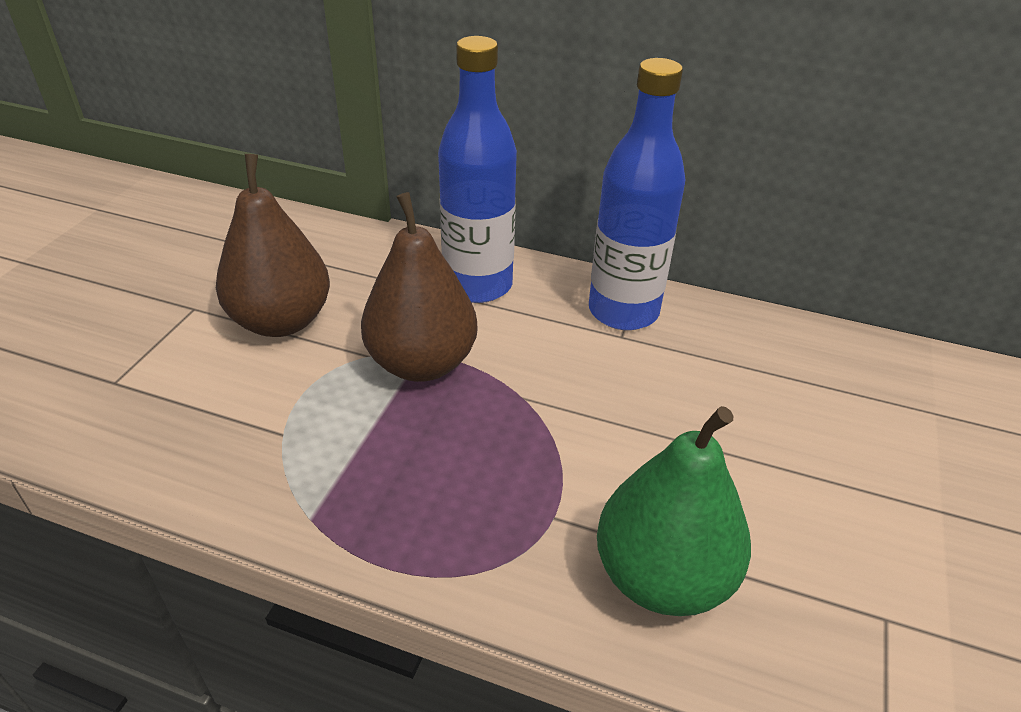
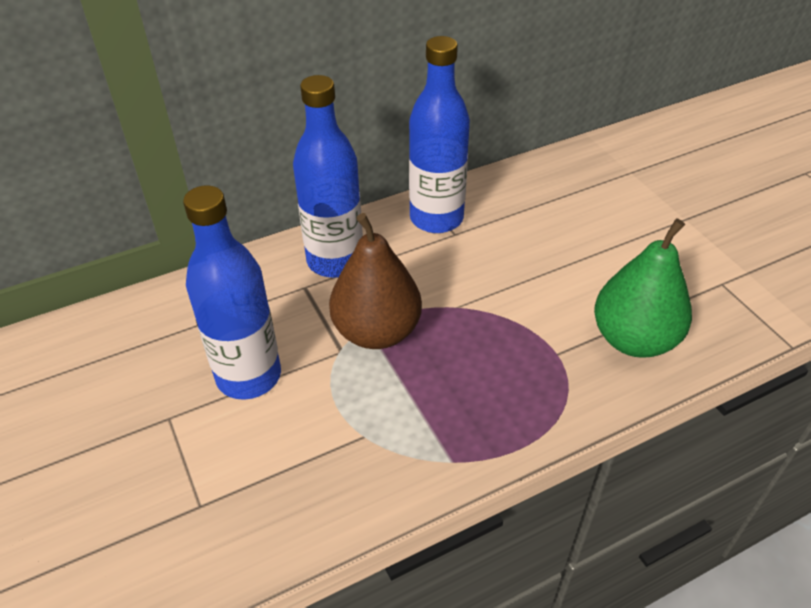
camera: 45 degrees left, 5 degrees up
brown pear [216,154,330,337] -> blue bottle [183,185,281,400]

